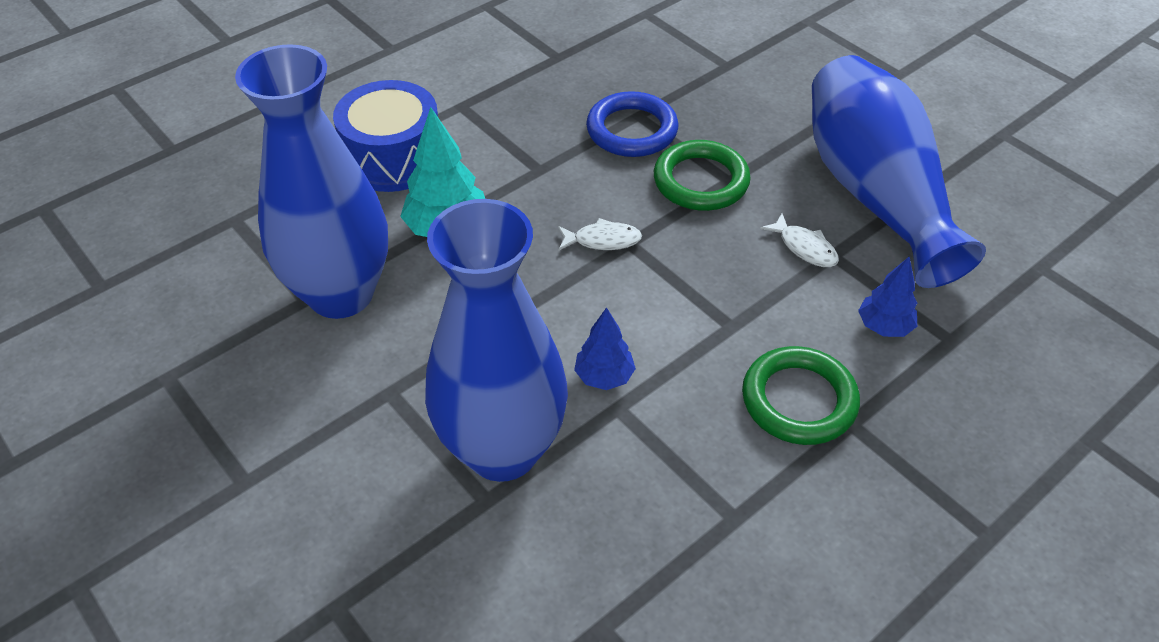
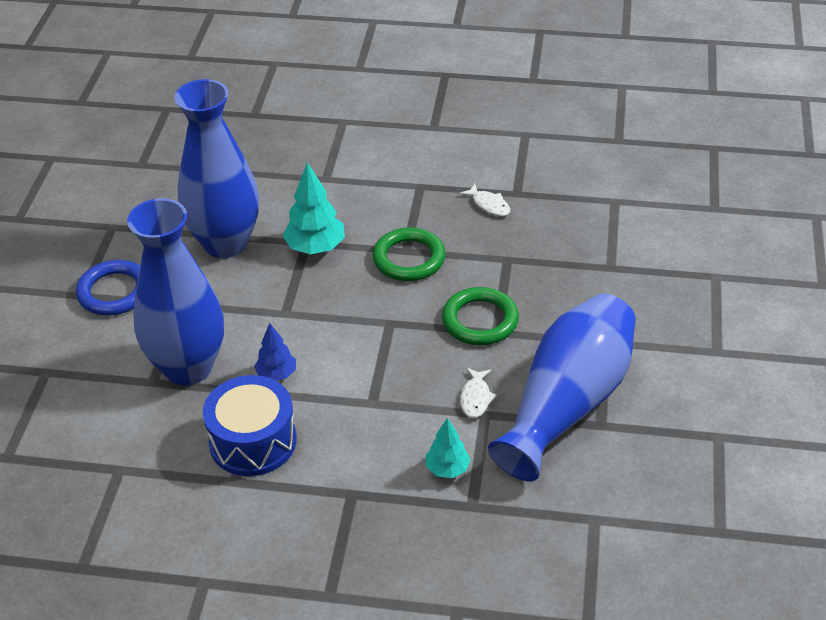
camera: 50 degrees right, 5 degrees down
blue drum [333,80,438,192] -> blue drum moved to [203,375,297,476]
white fish [558,218,642,250] -> white fish moved to [459,184,510,216]
blue ring [586,91,678,157] -> blue ring moved to [76,260,140,315]
green ring [742,346,860,445] -> green ring moved to [372,228,445,281]
blue tree [858,256,917,337] -> turquoise tree [426,418,471,478]

